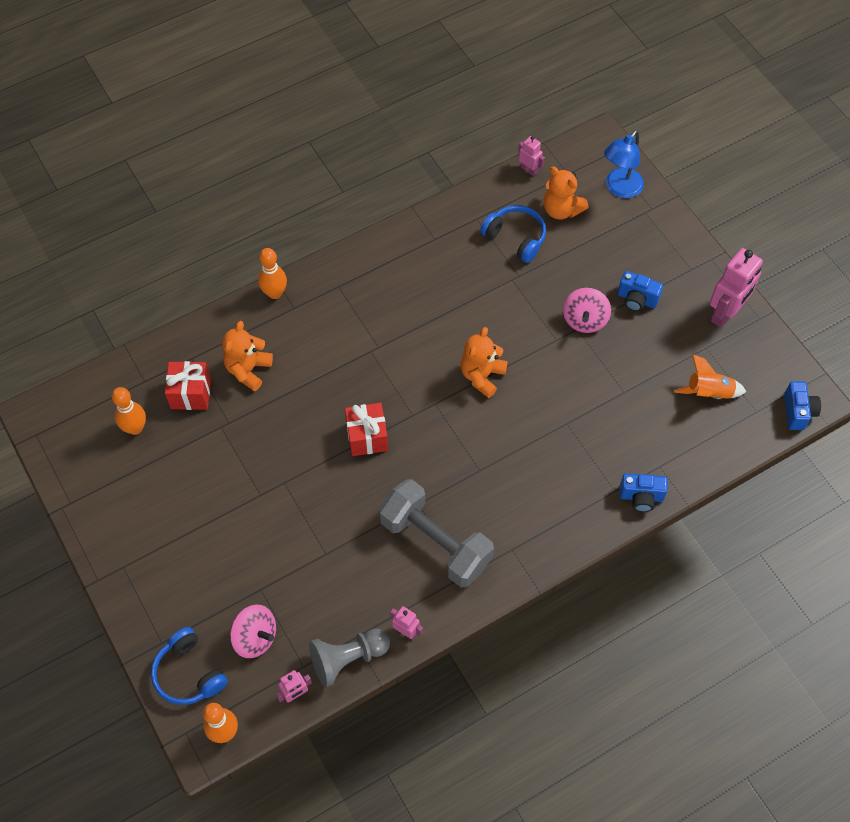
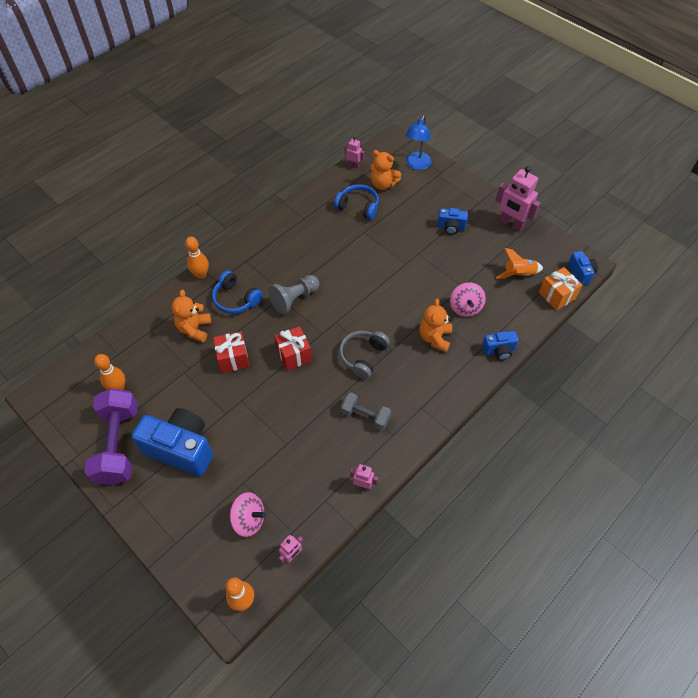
camera: 15 degrees left, 5 degrees down
blue headphones [151,627,228,705] -> blue headphones moved to [212,270,263,314]
red gift [165,361,211,410] -> red gift moved to [213,332,249,373]
grey pawn [309,629,390,687] -> grey pawn moved to [268,275,320,314]
grey dumbbell [379,479,494,587] -> grey dumbbell [341,392,391,430], size x0.55
orange teddy bear [460,327,508,398] -> orange teddy bear moved to [419,299,452,352]
pink spinning top [563,288,611,333] -> pink spinning top moved to [450,282,486,317]
pink robot [709,248,763,327] -> pink robot turned 105 degrees clockwise [496,166,540,232]
none -> purple dumbbell [85,388,138,485]
none -> blue camera [131,408,213,476]
none -> grey headphones [339,331,390,379]
none -> orange gift [539,267,582,310]

